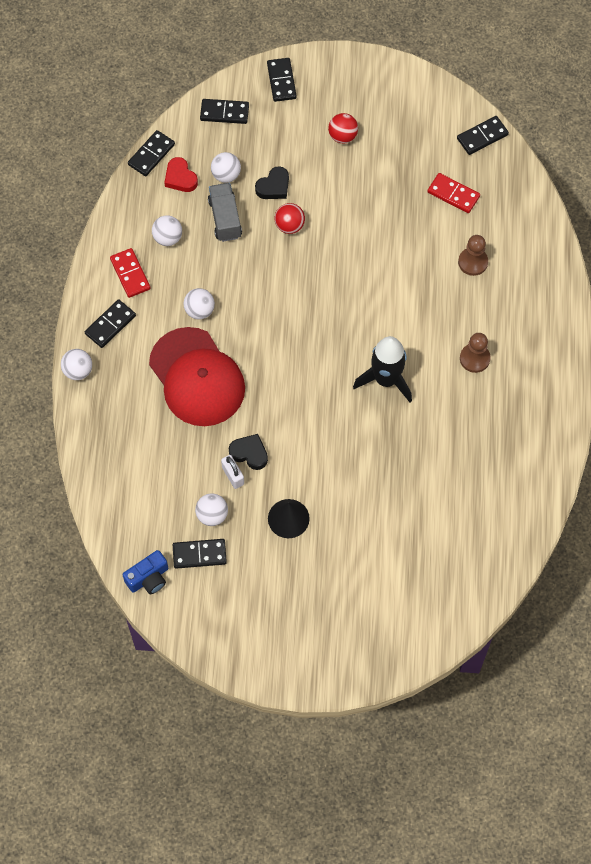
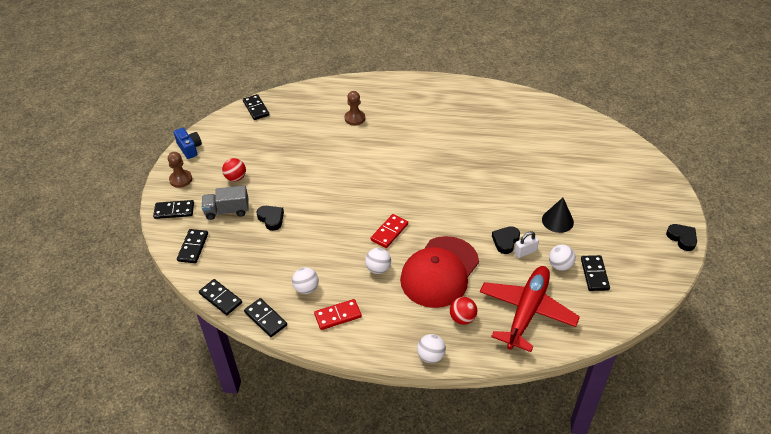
camera: 85 degrees left, 20 degrees down
black domino [85,299,136,348] -> black domino moved to [244,298,287,337]
blue camera [122,550,168,594] -> blue camera moved to [174,128,202,159]
red cap [149,327,245,426] -> red cap turned 150 degrees clockwise [400,236,479,308]
red heart [164,157,198,192] -> none
grey truck [208,183,242,242] -> grey truck moved to [202,186,249,220]
white ball [211,152,241,183] -> none
red ball [275,203,305,234] -> red ball moved to [450,297,477,325]
black rocket [353,336,412,403] -> none
red domino [427,173,480,213] -> red domino moved to [371,214,408,248]
brown pawn [460,333,491,373] -> brown pawn moved to [168,152,192,188]
none -> red plane [480,266,580,352]
none -> black heart [666,224,697,251]

